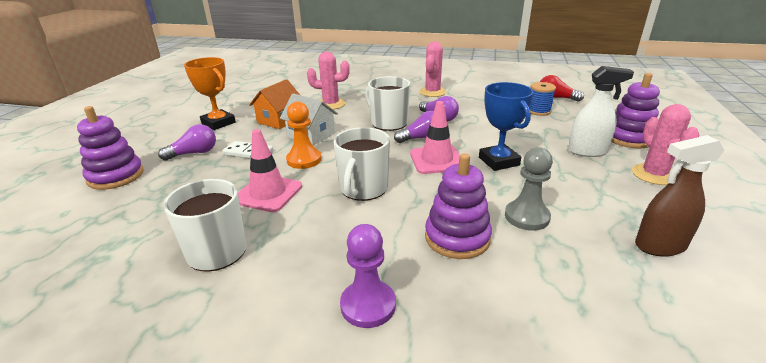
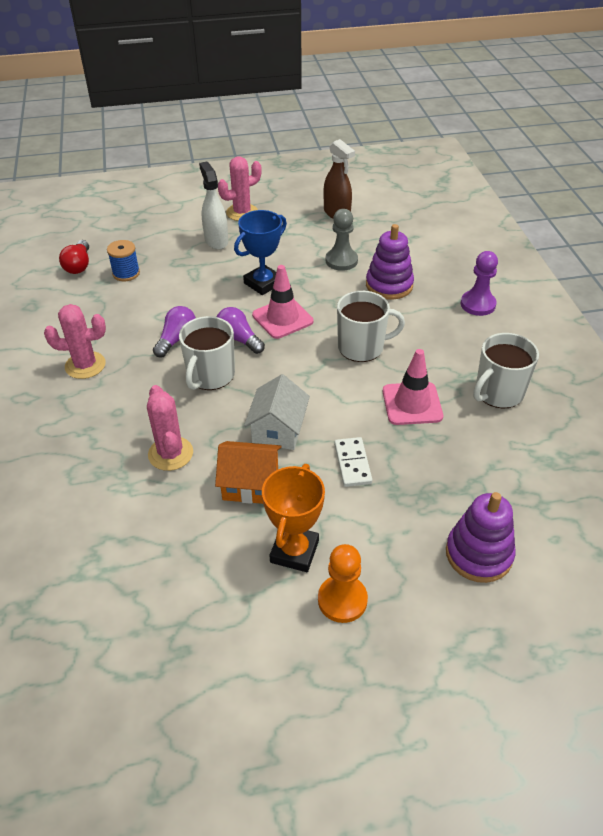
camera: 115 degrees left, 15 degrees up
purple light bulb [158,124,216,161] -> none
orange pawn [286,102,322,169] -> orange pawn moved to [318,544,368,623]
purple stacking toy [612,73,660,149] -> none

